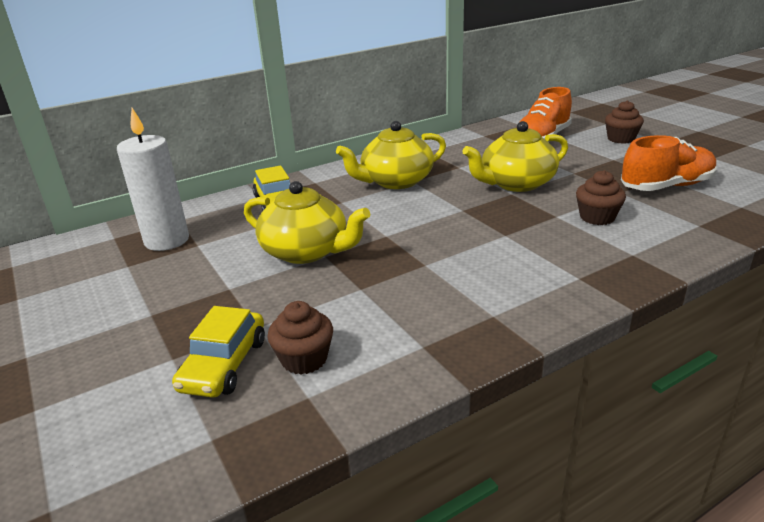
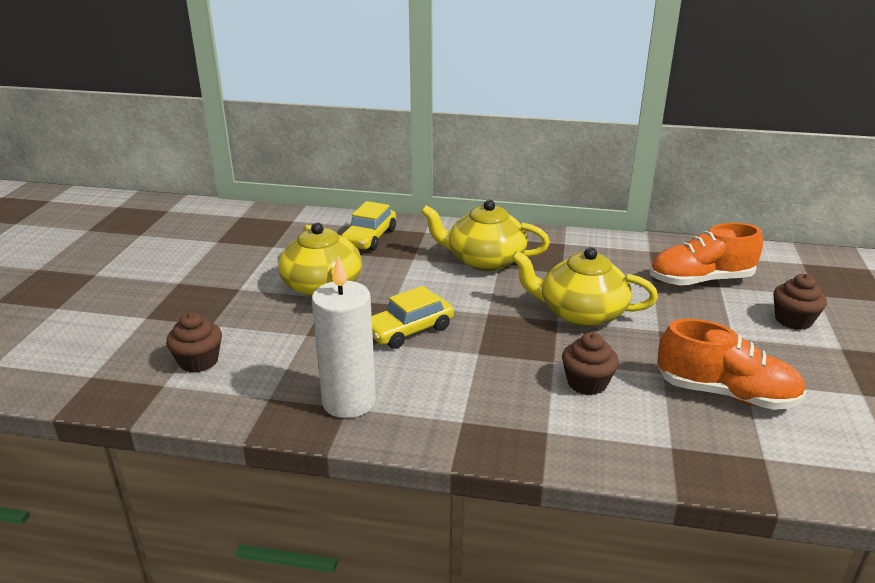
camera: 40 degrees right, 0 degrees up
white candle [117,108,189,251] -> white candle moved to [312,256,376,418]
yellow car [172,306,265,398] -> yellow car moved to [372,286,454,349]

